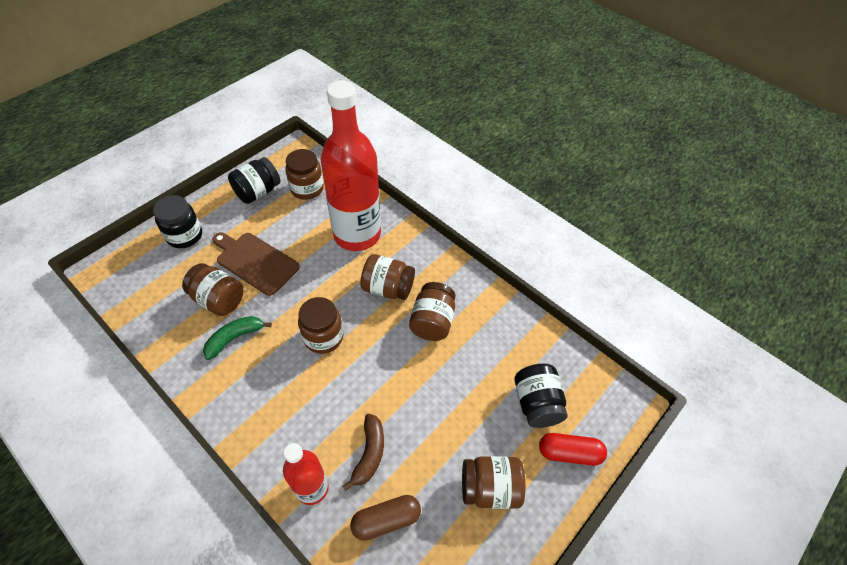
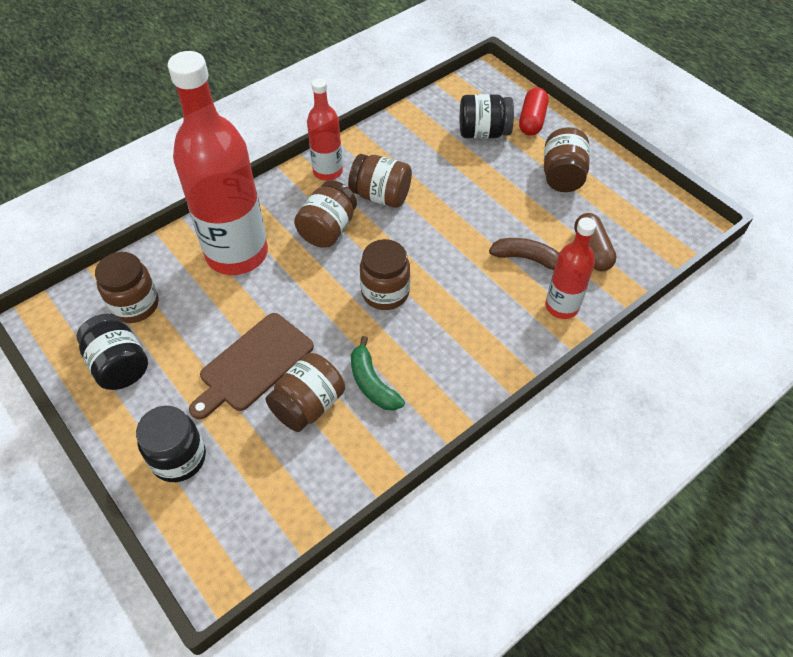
camera: 80 degrees left, 0 degrees up
none -> red bottle [307,78,343,181]

